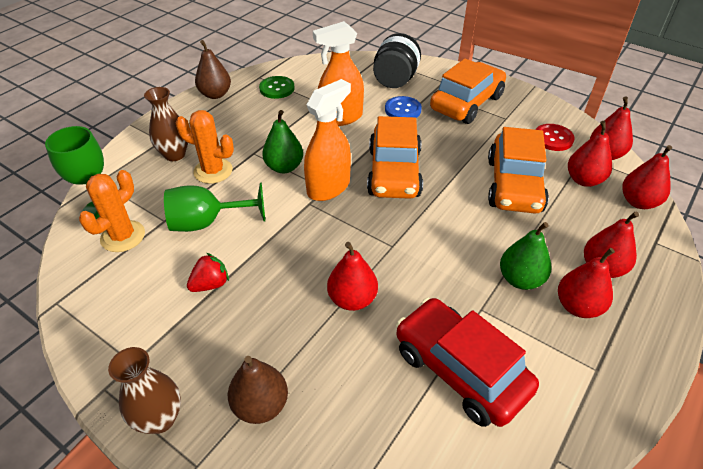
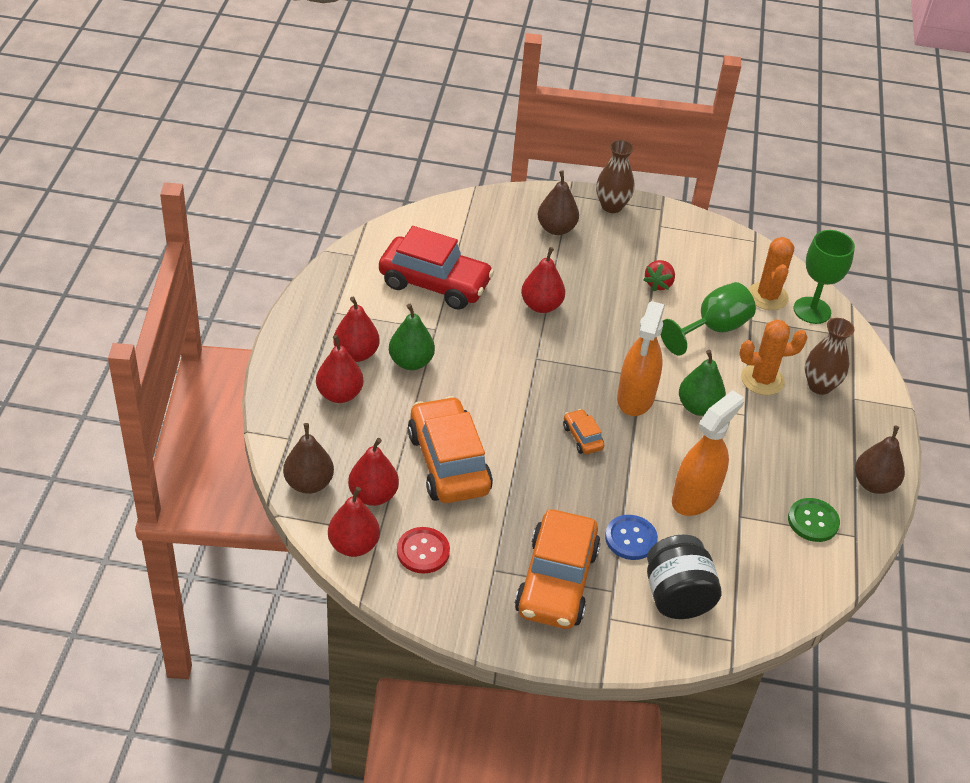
camera: 150 degrees right, 0 degrees up
orange car [367,116,423,199] -> orange car [563,409,604,454], size x0.44
red pear [622,145,672,209] -> brown pear [283,423,334,494]

